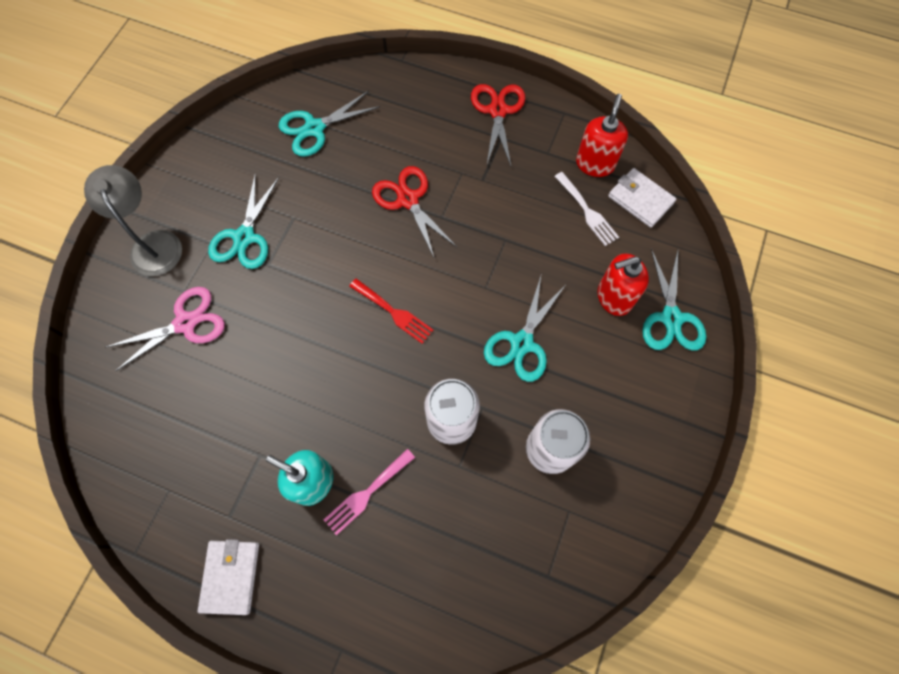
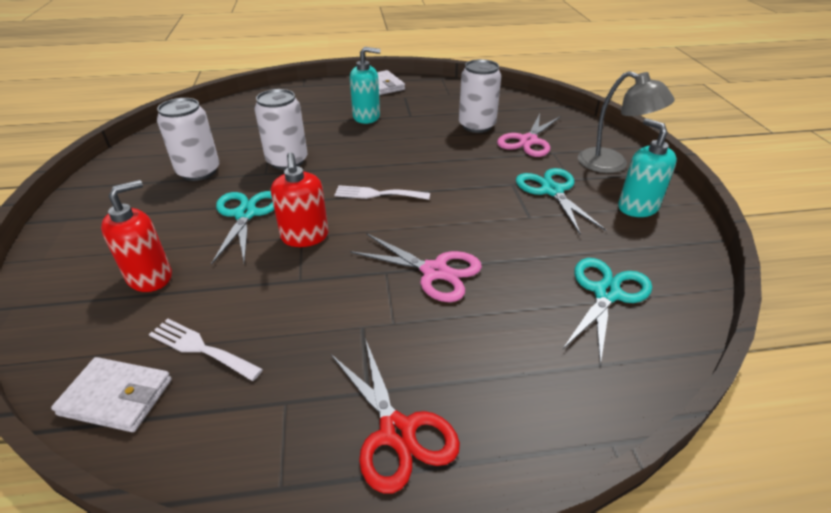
camera: 150 degrees right, 30 degrees down
pink fork [324,449,415,535] -> none
red fork [349,279,433,344] -> white fork [334,185,430,200]
red scissors [372,166,457,259] -> pink scissors [350,234,482,302]
red soap dispenser [576,94,628,177] -> red soap dispenser moved to [271,152,328,247]
turquoise scissors [642,249,706,350] -> none
none -> white can [459,59,501,133]
none -> turquoise soap dispenser [618,118,677,217]

